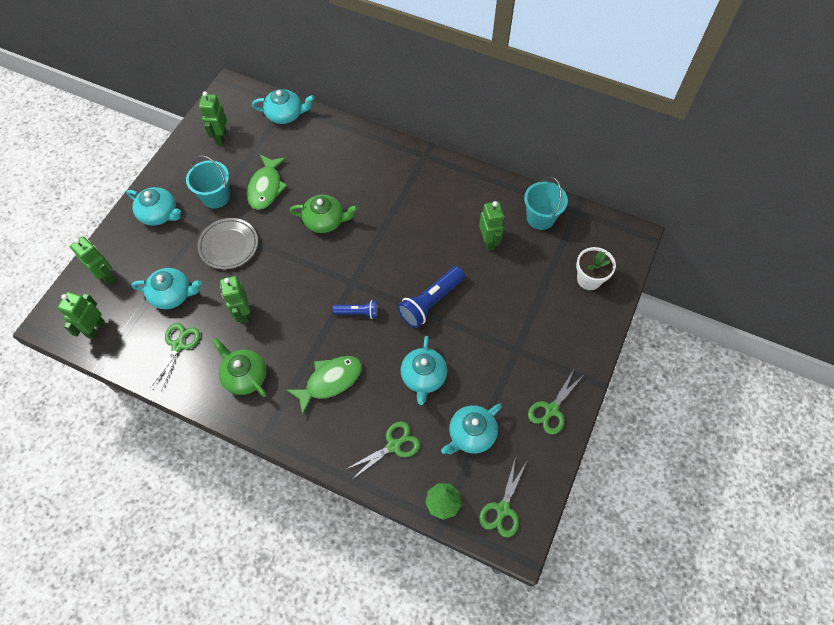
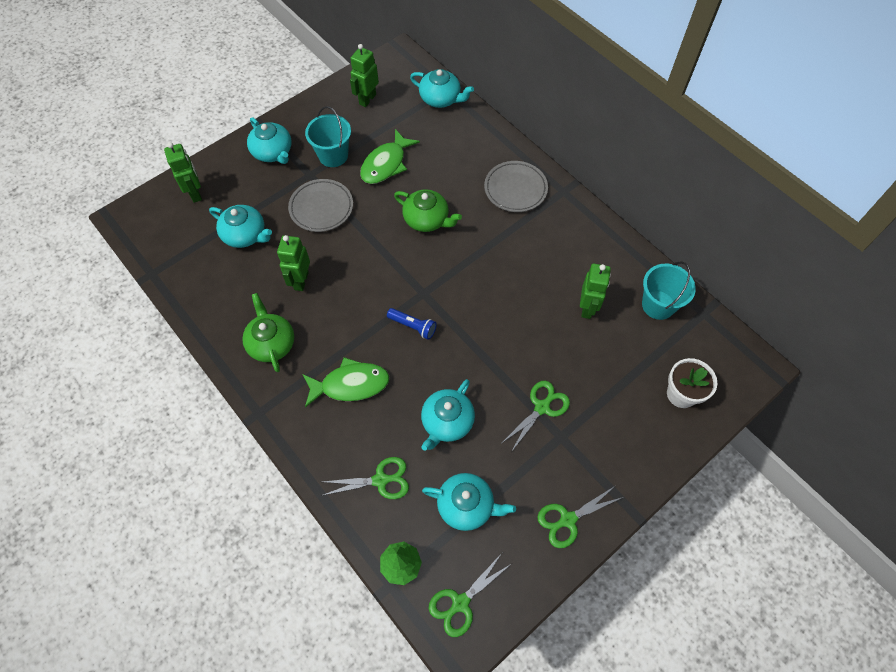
camera: 25 degrees right, 0 degrees up
green robot [57,292,105,340] -> none
green scissors [150,323,200,391] -> green scissors moved to [502,381,570,452]
blue flashlight [397,266,465,328] -> none
turquoise teapot [441,403,502,454] -> turquoise teapot turned 150 degrees counterclockwise [422,473,516,531]
none -> grey plate [484,161,548,212]

